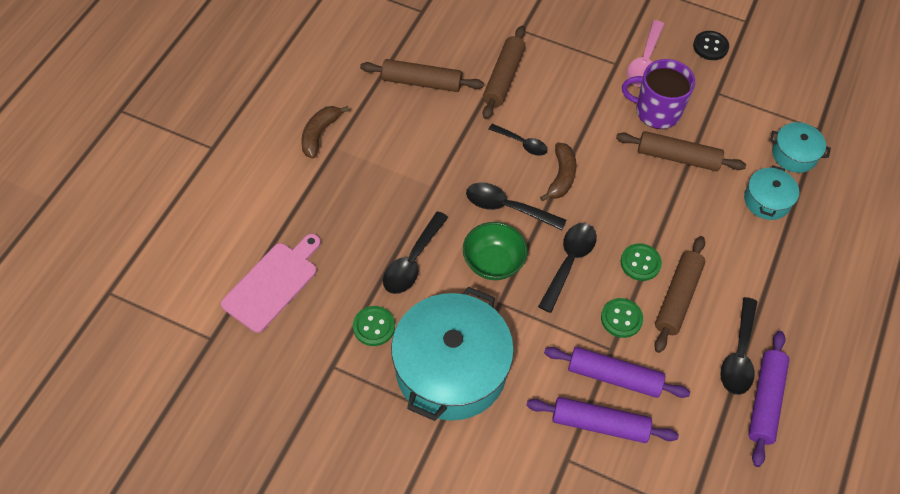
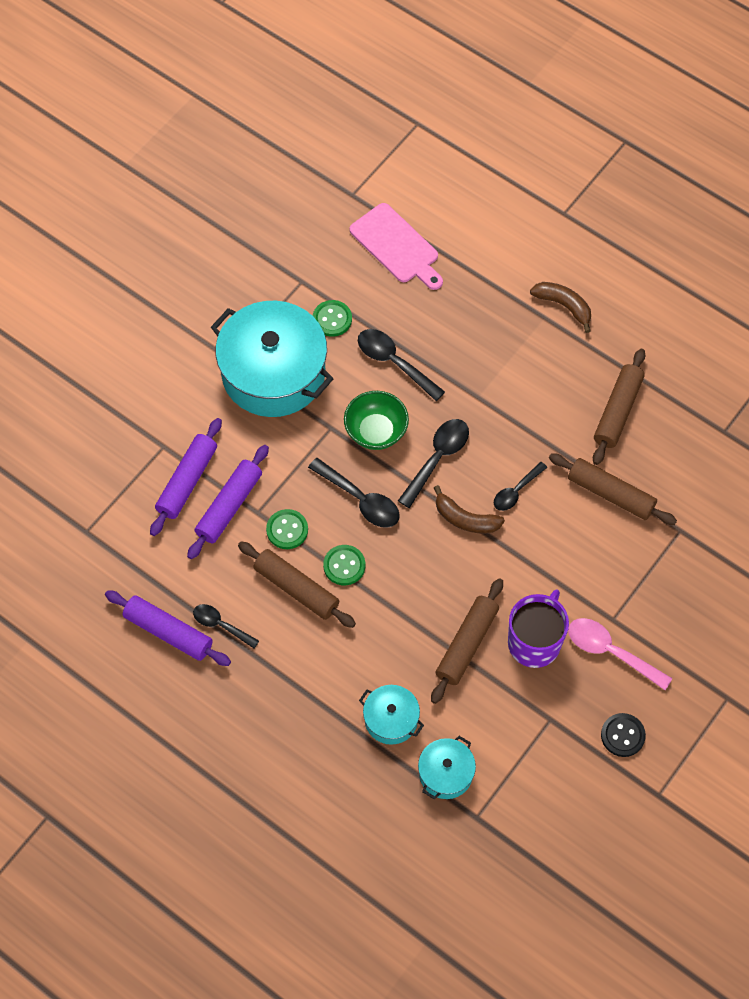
camera: 105 degrees right, 5 degrees up
black spoon [720,297,757,395] -> black spoon [193,604,259,648], size x0.65

